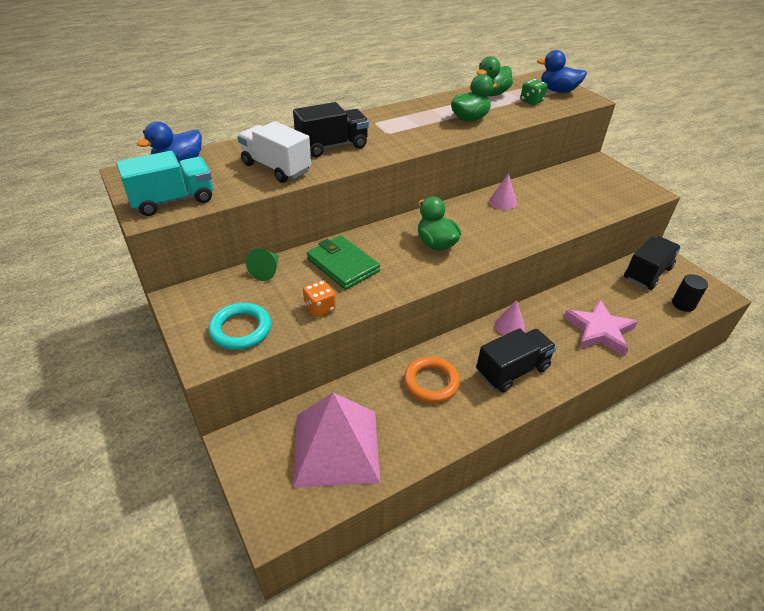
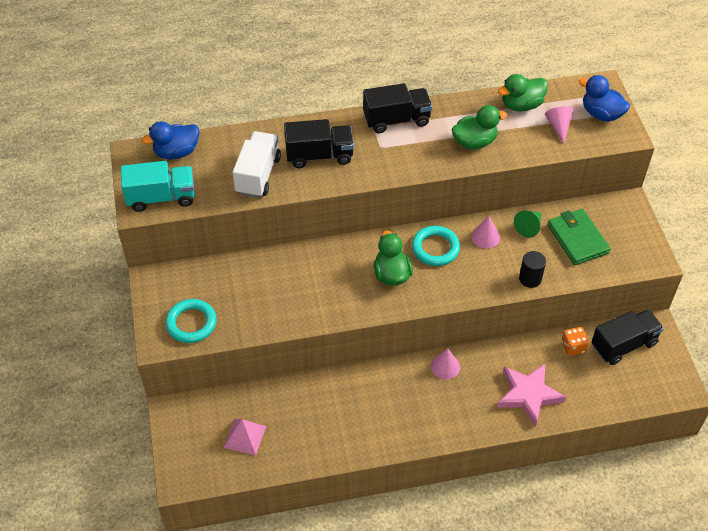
camera: 20 degrees right, 10 degrees up
white truck [238,121,311,183] -> white truck turned 45 degrees clockwise [232,131,281,198]
green cone [246,248,279,281] -> green cone moved to [514,210,541,238]
pink pyramid [293,393,380,488] -> pink pyramid [224,419,266,456], size x0.50
orange dice [303,280,336,317] -> orange dice moved to [561,327,589,356]
green wallet [307,236,380,290] -> green wallet moved to [548,209,611,265]
orange ring [404,357,460,403] -> none
black truck [476,328,557,392] -> black truck moved to [363,83,432,133]
green dice [520,79,547,105] -> pink cone [545,106,574,143]
black cylinder [672,274,708,312] -> black cylinder moved to [519,251,546,288]
none -> turquoise ring [412,226,460,266]

